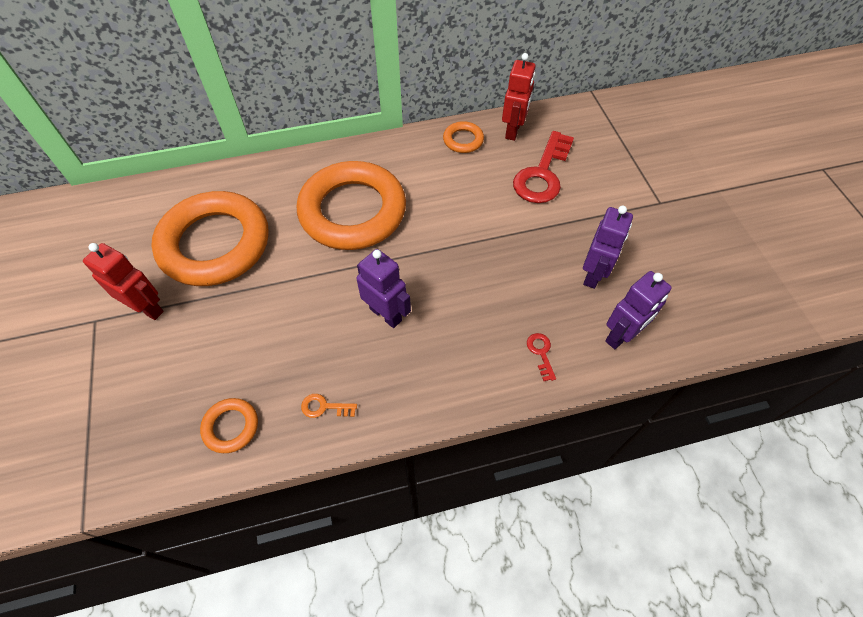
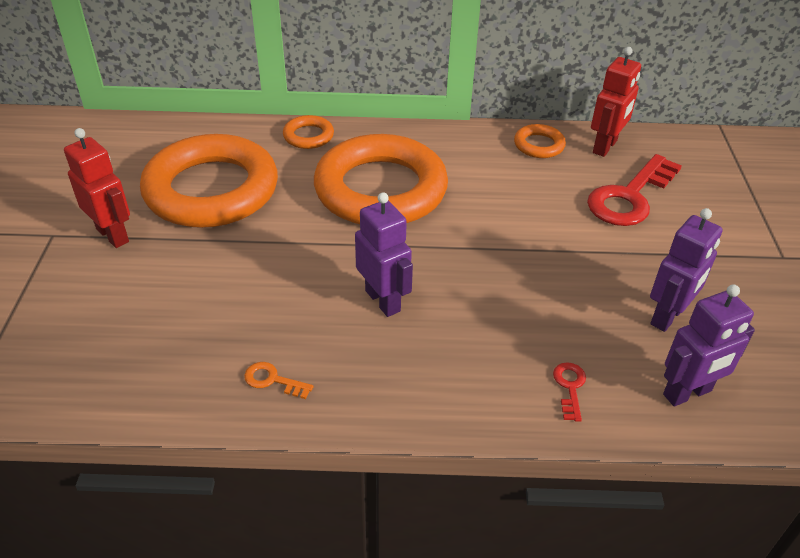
camera: 15 degrees right, 15 degrees down
orange ring [200,398,258,453] -> orange ring moved to [283,115,334,149]

